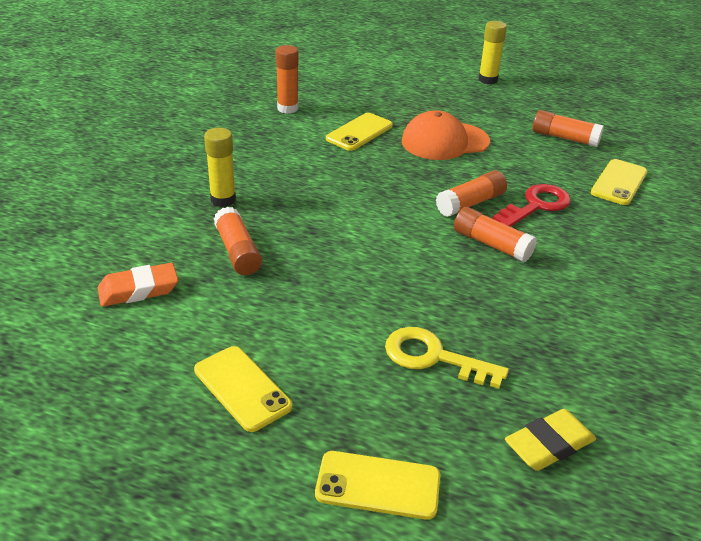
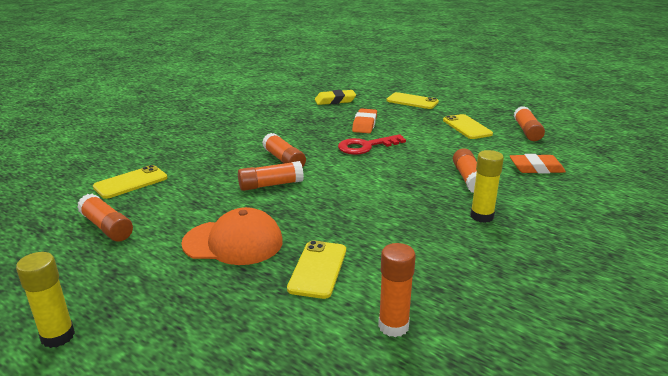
camera: 160 degrees left, 10 degrees down
yellow phone [326,113,393,151] -> yellow phone turned 45 degrees counterclockwise [287,240,346,299]
yellow key [385,327,509,389] -> orange eraser [352,108,377,133]
red key [492,184,571,227] -> red key moved to [338,134,406,155]
none -> orange glue stick [514,106,545,141]

